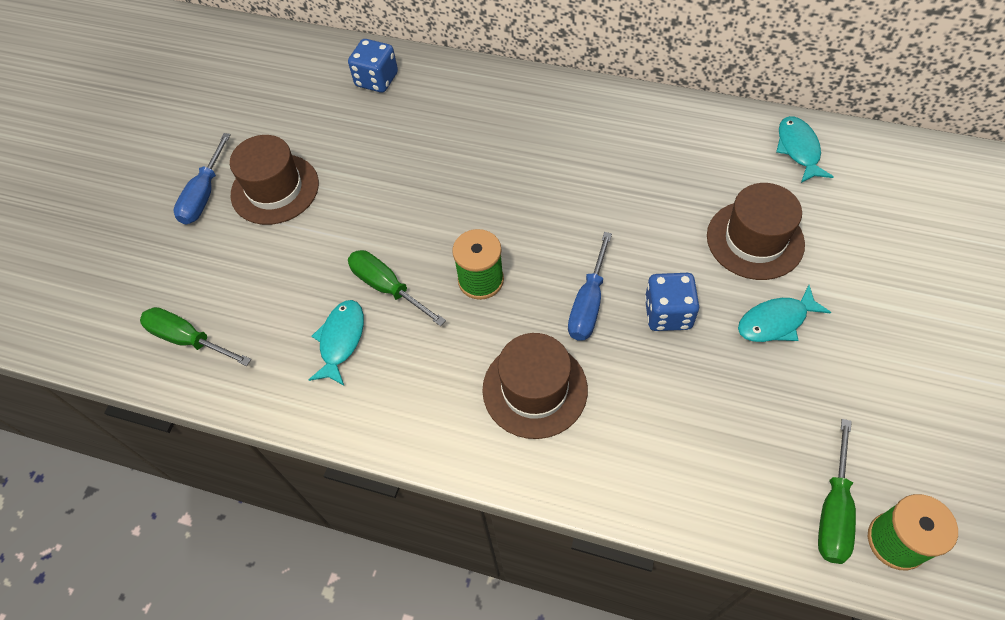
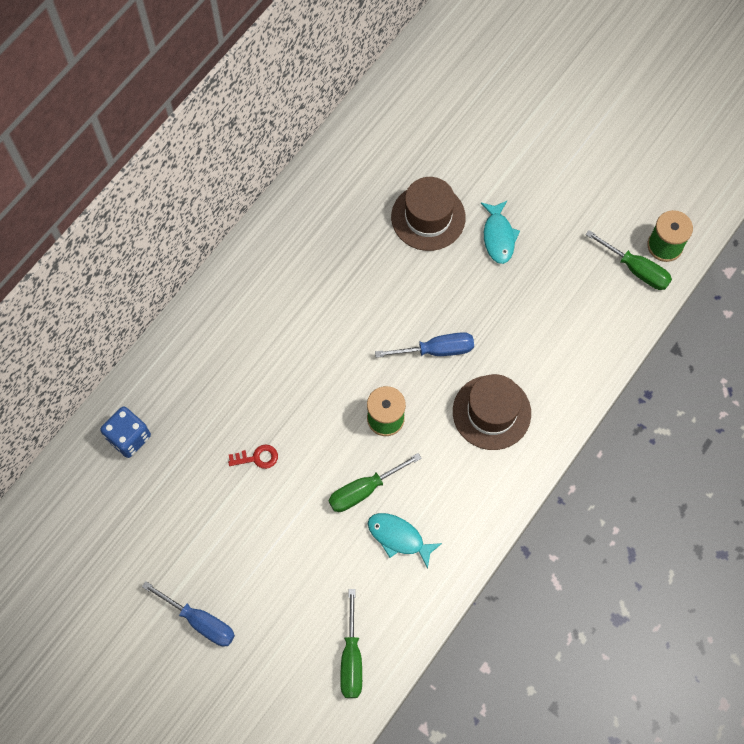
camera: 75 degrees left, 10 degrees up
green screwdriver [140,307,251,366] -> green screwdriver turned 45 degrees counterclockwise [340,589,362,698]
brown hat [230,135,319,225] -> none
blue screwdriver [568,232,612,341] -> blue screwdriver turned 45 degrees counterclockwise [375,332,474,358]
blue dice [645,273,699,331] -> none
turquoise fish [776,116,833,183] -> none
none -> red key [228,444,278,469]

